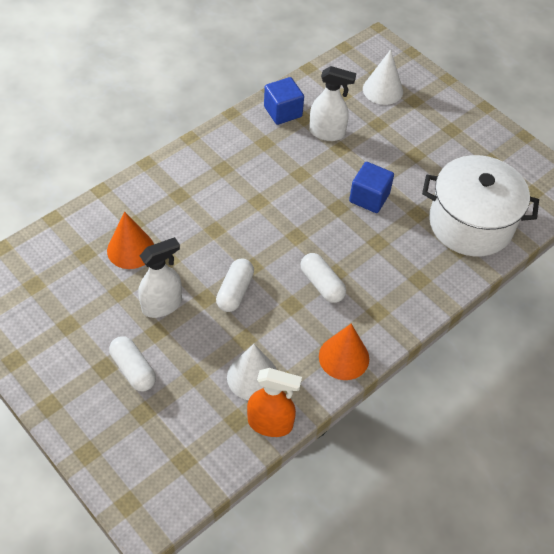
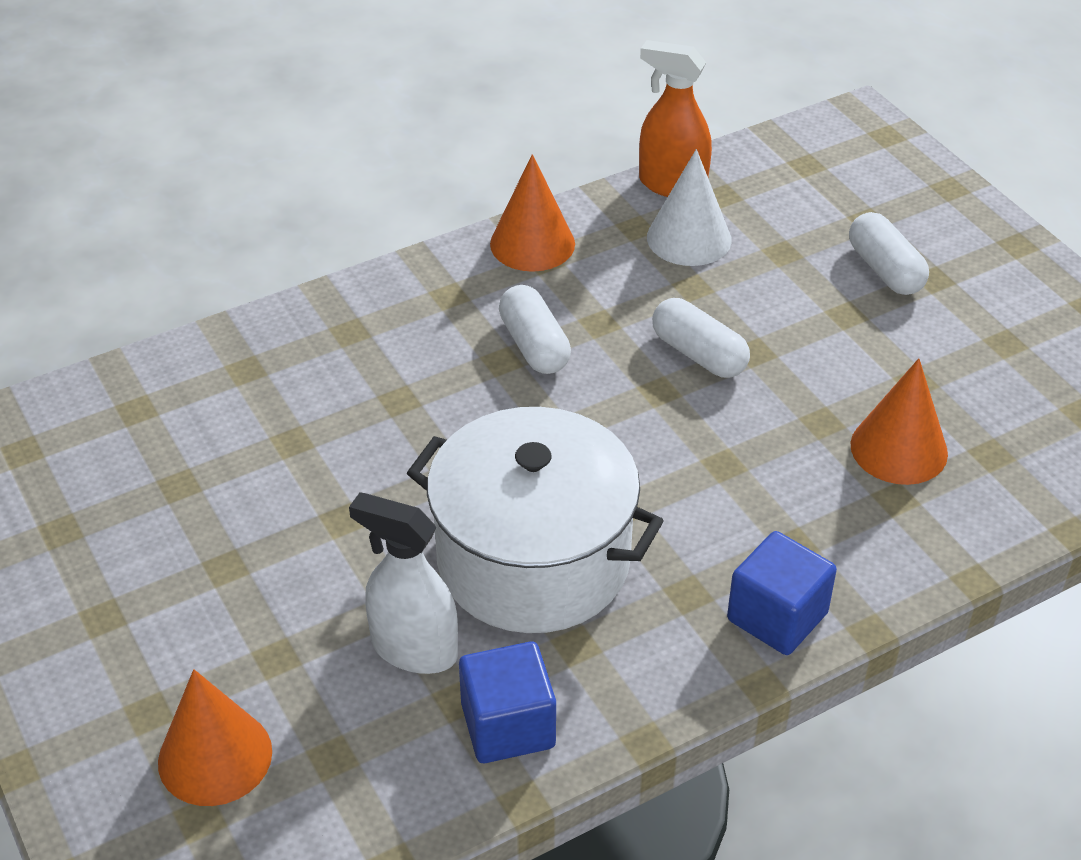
camera: 165 degrees left, 10 degrees down
white spray bottle [138,237,182,318] -> none
white capsule [216,259,254,312] -> white capsule turned 75 degrees counterclockwise [652,298,750,378]
blue cube [349,162,394,213] -> blue cube moved to [727,531,837,655]
white cone [363,49,403,105] -> orange cone [158,669,272,806]
white pot [422,155,539,256] -> white pot moved to [407,407,664,633]

